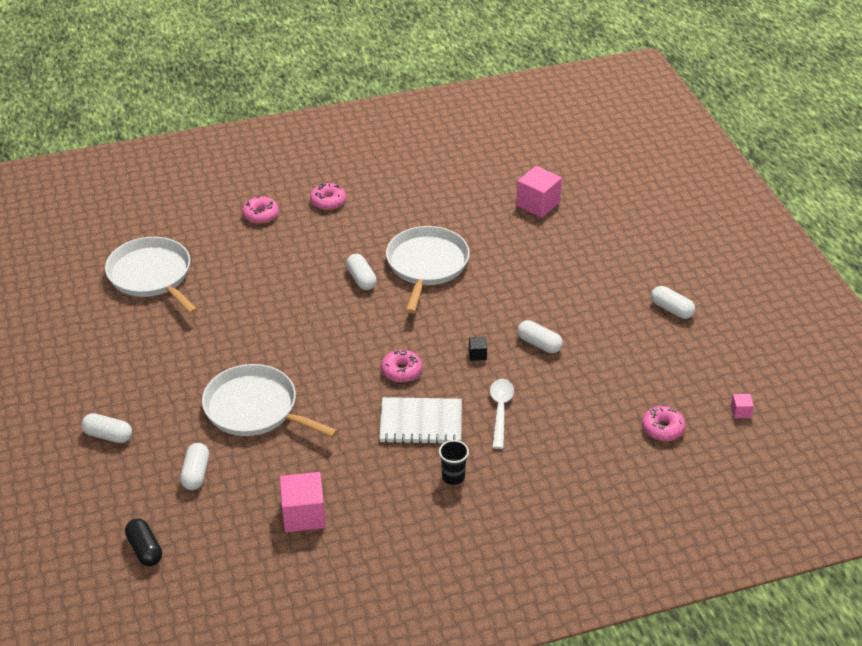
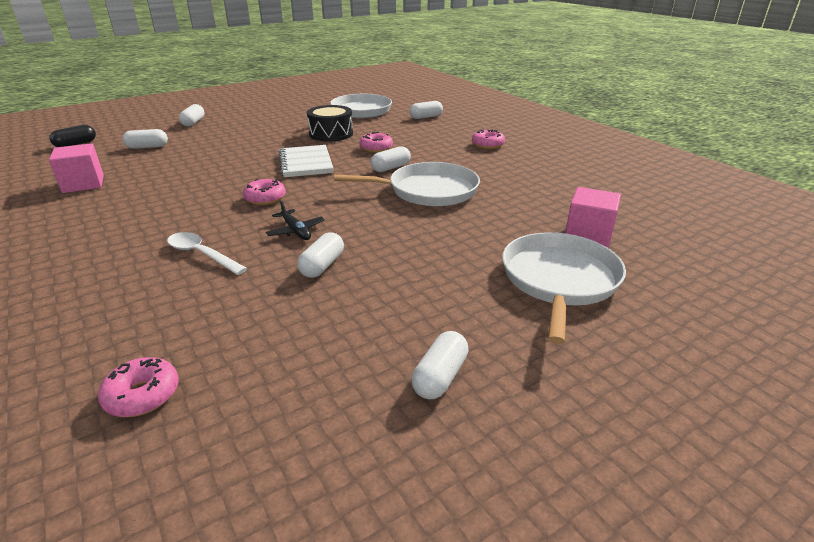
camera: 75 degrees right, 10 degrees down
white pan [202,364,338,438] -> white pan moved to [502,232,626,345]
pink donut [242,196,279,224] -> pink donut moved to [359,132,393,153]
white notebook [379,397,462,444] -> white notebook moved to [279,145,334,177]
black cup [439,440,469,485] -> none
black cube [469,337,487,361] -> black plane [266,200,325,240]
white spoon [490,379,514,449] -> white spoon turned 135 degrees counterclockwise [167,232,248,275]
pink cube [731,394,754,419] -> none
none -> black drum [307,105,353,142]
none -> white capsule [410,101,443,119]

